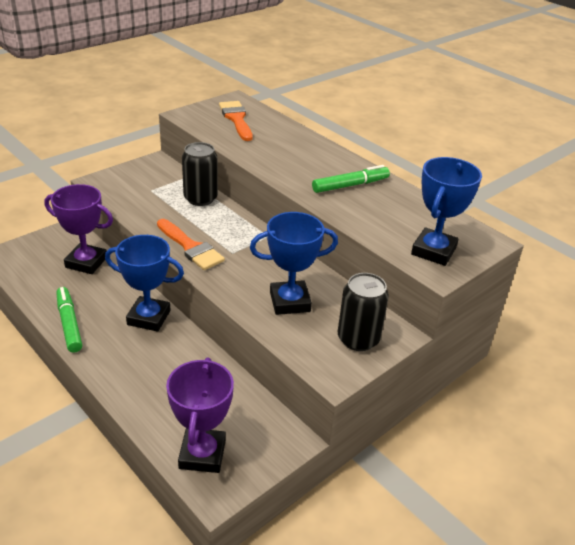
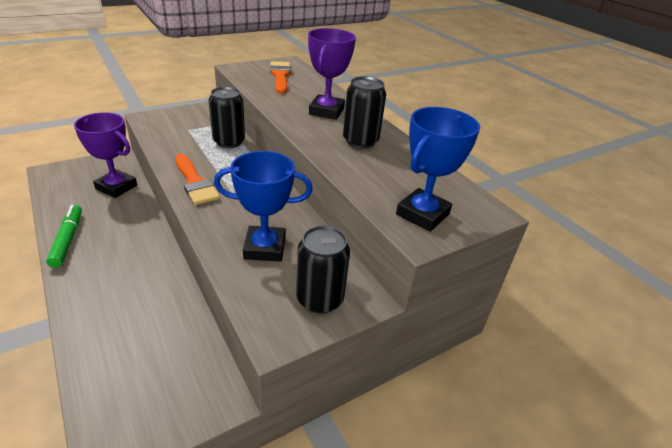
camera: 10 degrees right, 0 degrees up
blue trophy [105,235,184,332] -> none
purple trophy [166,357,234,473] -> purple trophy moved to [308,28,356,120]
green marker [312,165,390,193] -> black can [343,76,386,148]

